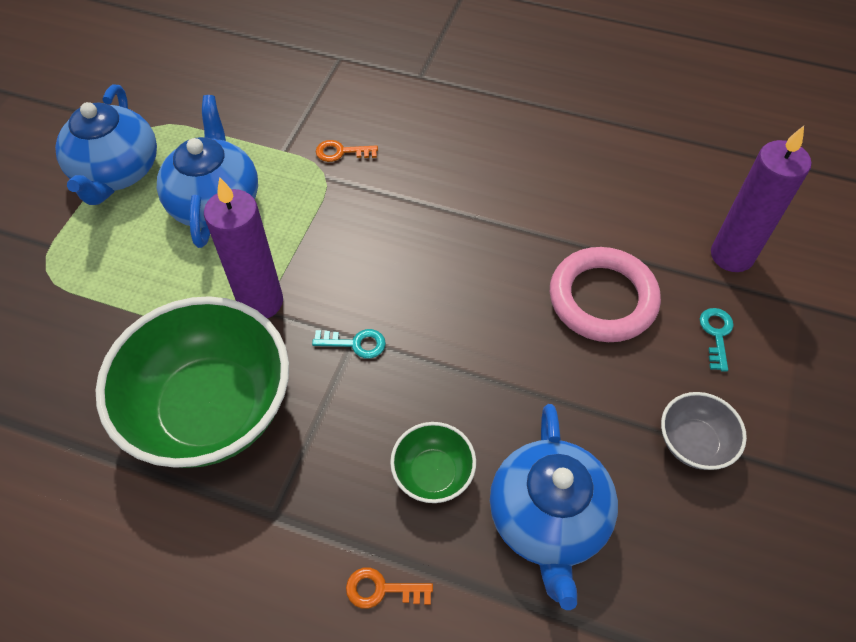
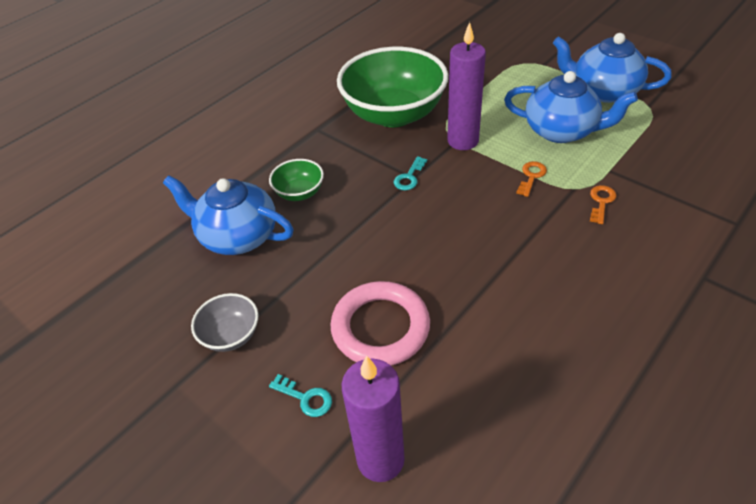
camera: 115 degrees right, 10 degrees down
orange key [346,567,433,609] -> orange key moved to [516,161,547,197]

